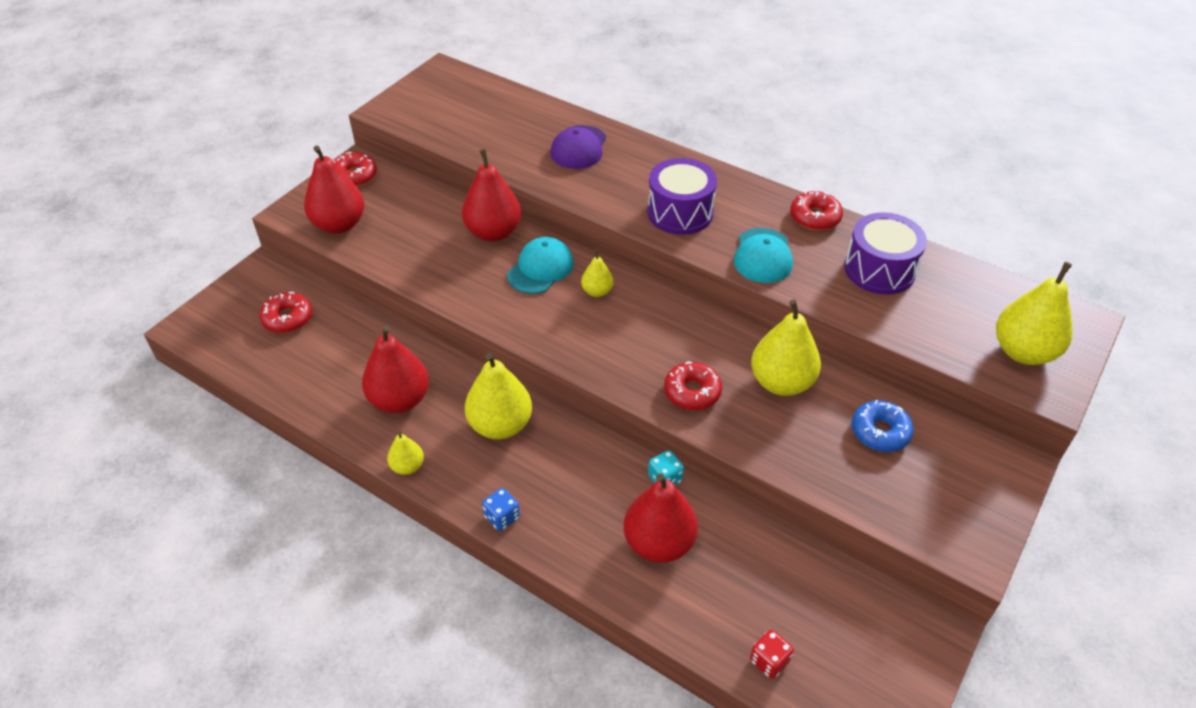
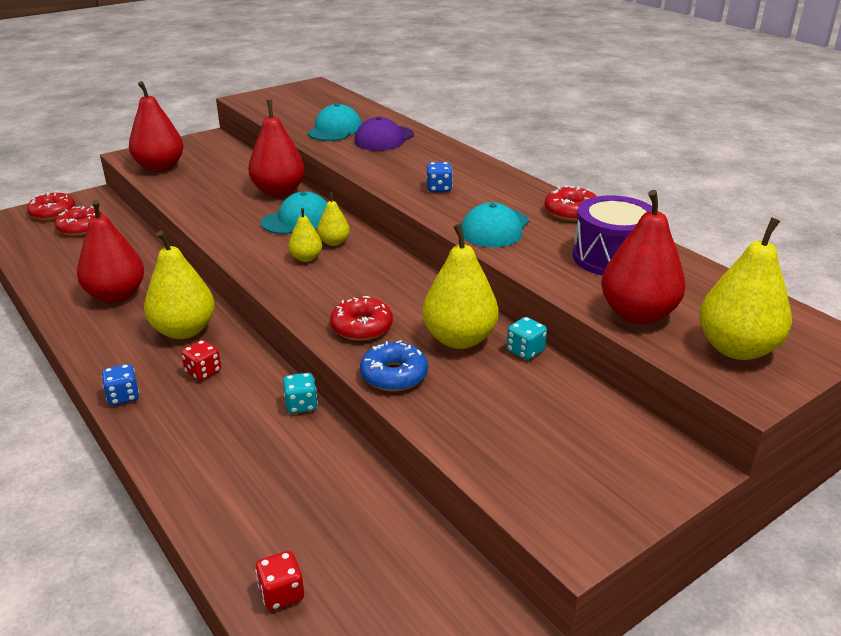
camera: 20 degrees right, 15 degrees down
red donut [333,152,377,187] -> red donut moved to [27,191,75,220]
yellow pear [387,431,424,475] -> yellow pear moved to [288,208,322,262]
red pear [624,473,698,563] -> red pear moved to [601,190,686,324]
purple drum [647,158,717,235] -> blue dice [426,162,453,192]
blue donut [852,400,914,452] -> blue donut moved to [360,340,428,391]
none -> red dice [181,340,221,381]
none -> turquoise cap [308,103,362,141]
none -> turquoise dice [507,317,547,360]

